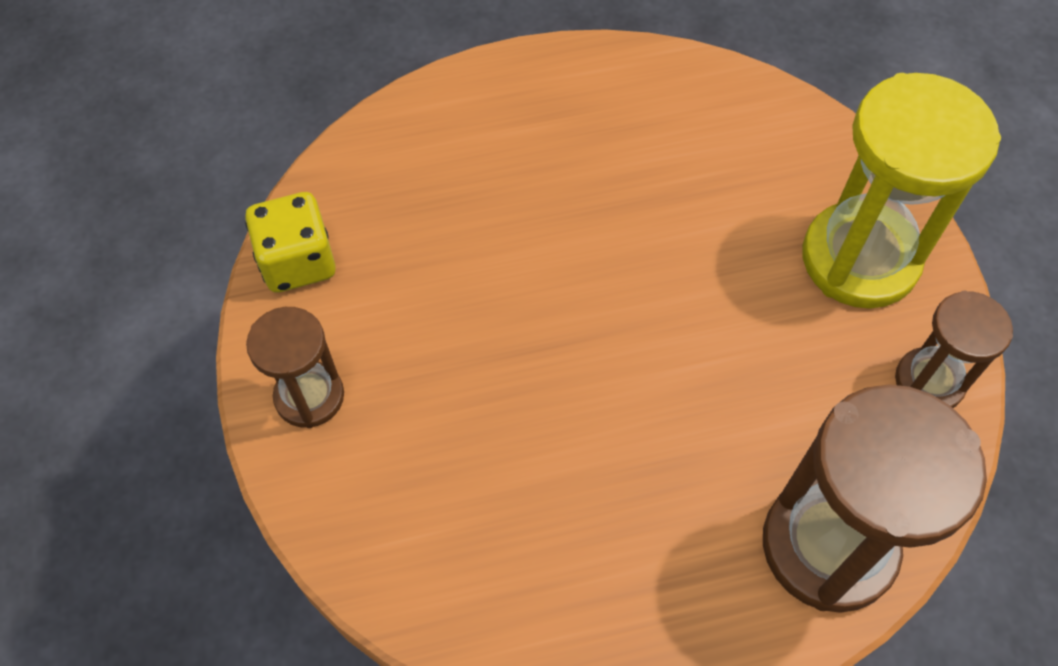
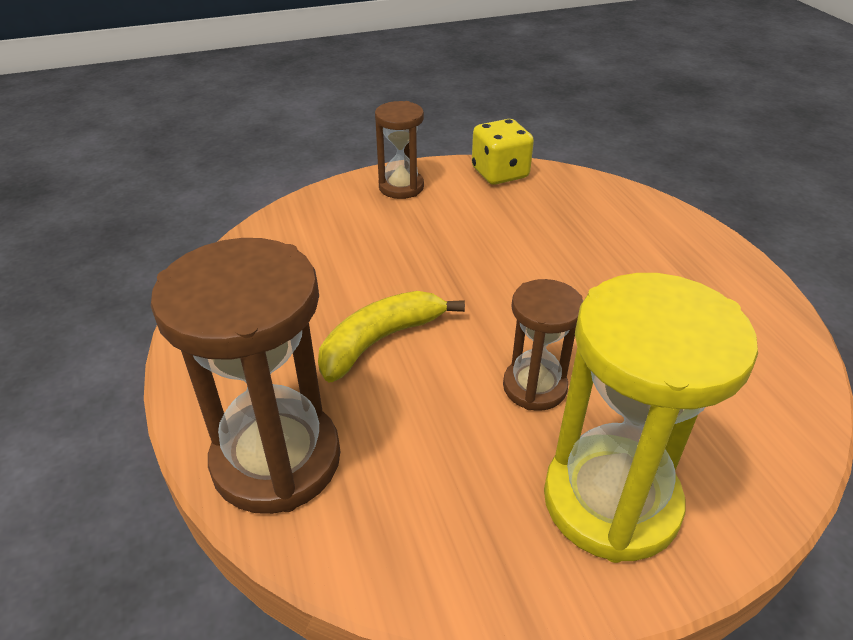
camera: 85 degrees right, 20 degrees down
brown hourglass [895,291,1013,408] -> brown hourglass moved to [503,279,583,411]
none -> yellow banana [318,291,465,382]

